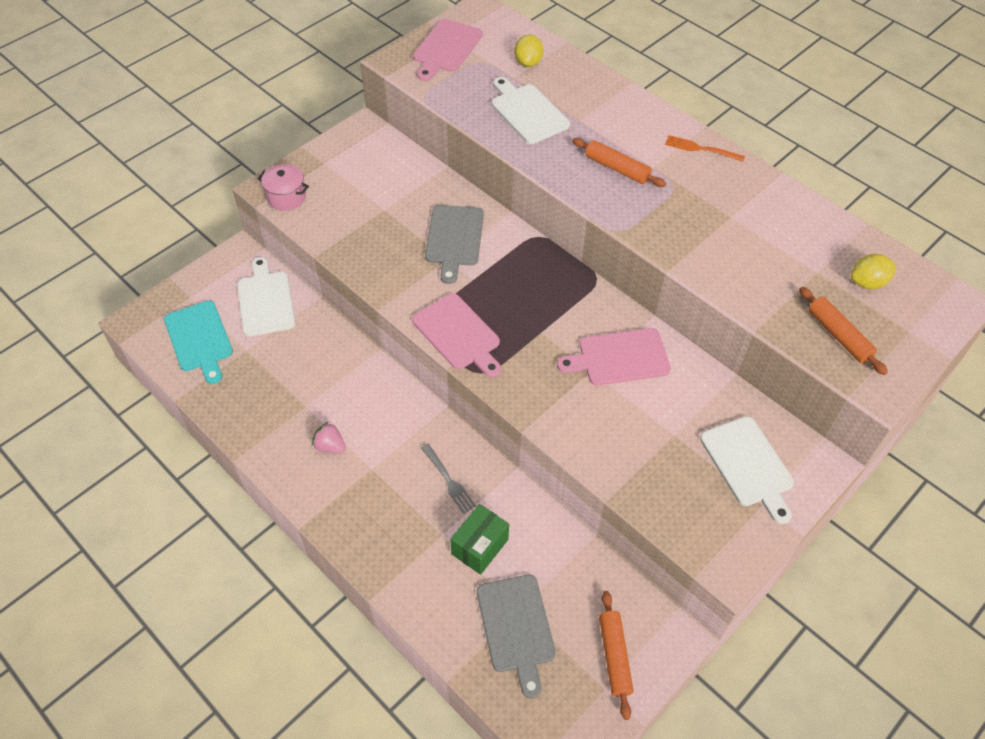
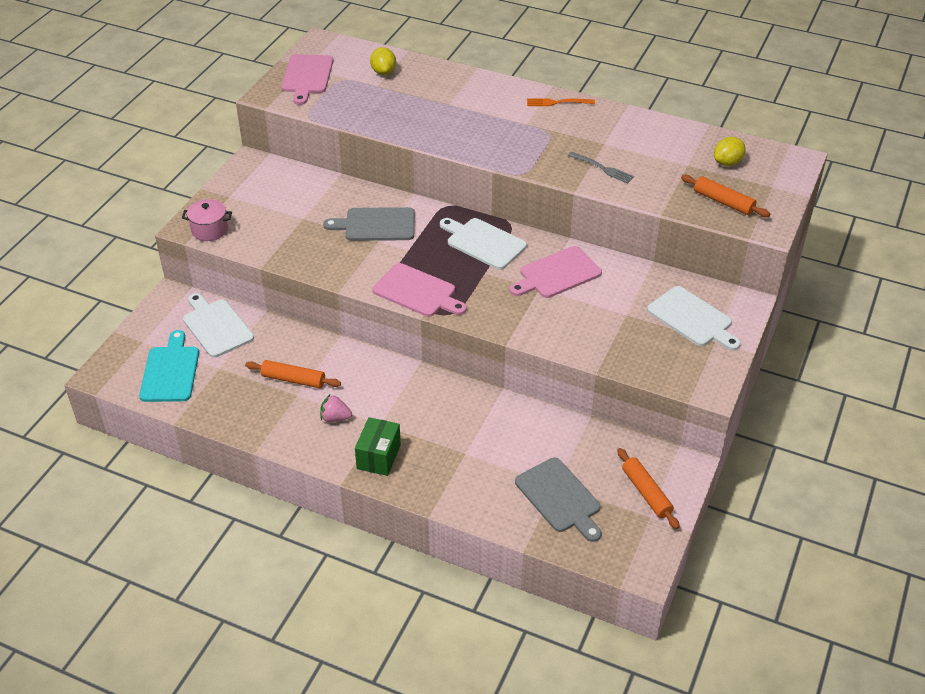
camera: 20 degrees left, 10 degrees down
turquoise cutting board [164,301,233,384] -> turquoise cutting board turned 135 degrees counterclockwise [139,330,199,402]
grey fork [421,444,476,514] -> grey fork moved to [568,152,634,184]
grey cutting board [425,205,484,284] -> grey cutting board turned 105 degrees clockwise [323,207,415,241]
green box [450,504,509,575] -> green box moved to [355,417,401,476]
white cutting board [491,77,570,144] -> white cutting board moved to [440,218,527,270]
orange rolling pin [572,138,666,187] -> orange rolling pin moved to [245,360,341,388]

